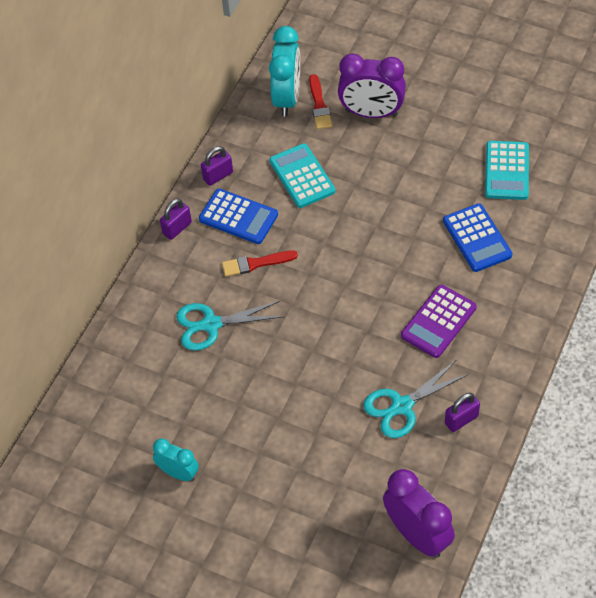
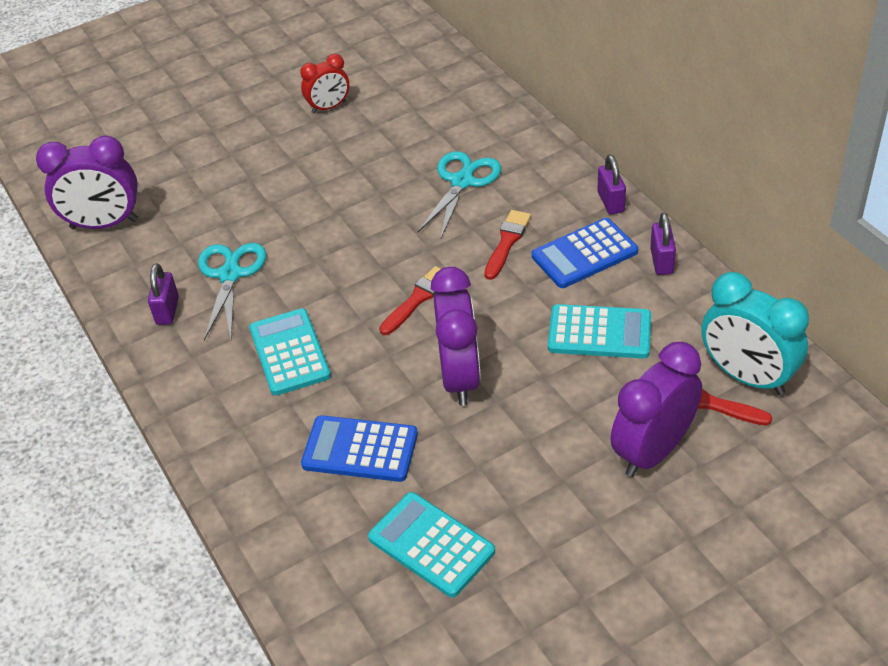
camera: 125 degrees right, 10 degrees down
turquoise clock [153,438,199,481] -> red clock [300,54,349,114]
purple calculator [401,285,477,358] -> turquoise calculator [249,308,331,396]
none -> red brush [379,266,441,335]
none -> purple clock [431,267,481,406]

